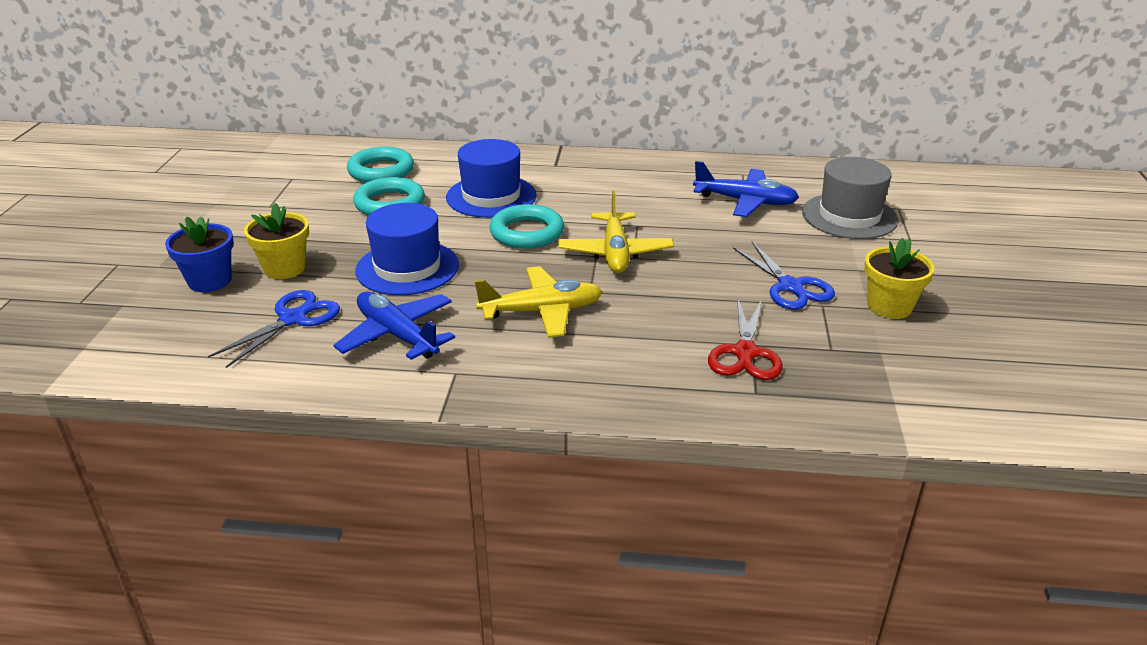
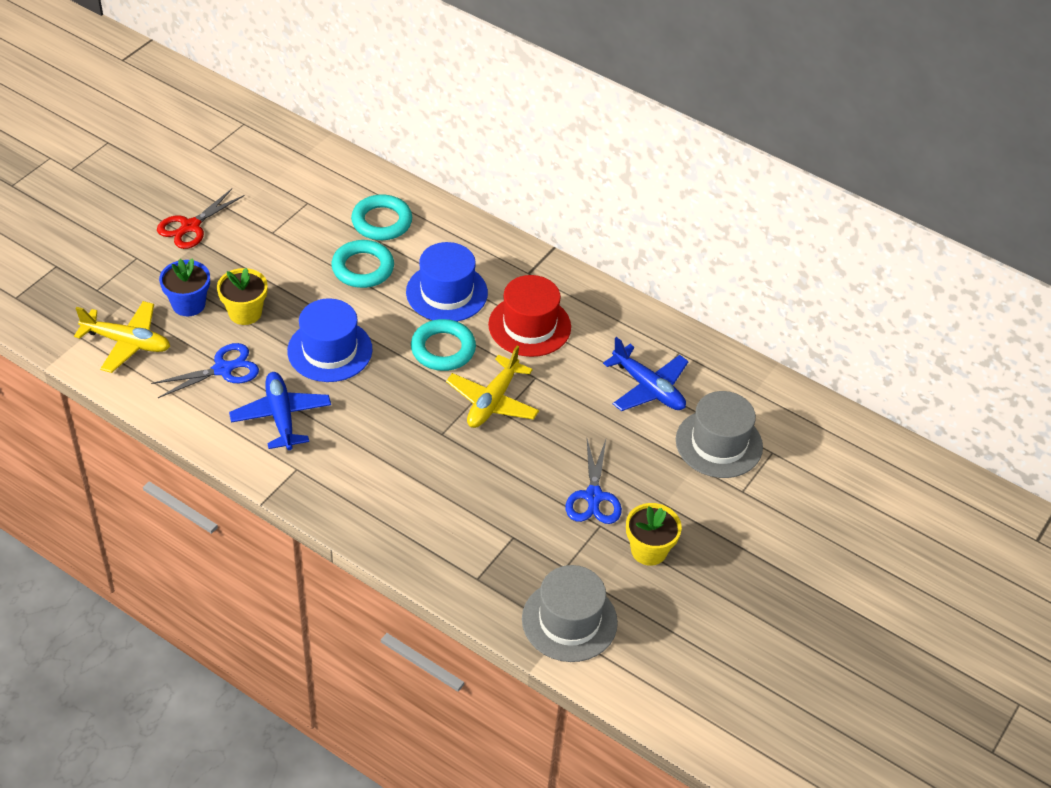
camera: 25 degrees right, 15 degrees up
yellow plane [475,266,602,338] -> yellow plane moved to [74,301,170,373]
red scissors [708,298,783,380] -> red scissors moved to [157,189,245,249]
none -> red hat [488,275,571,357]
none -> grey hat [522,565,618,662]

